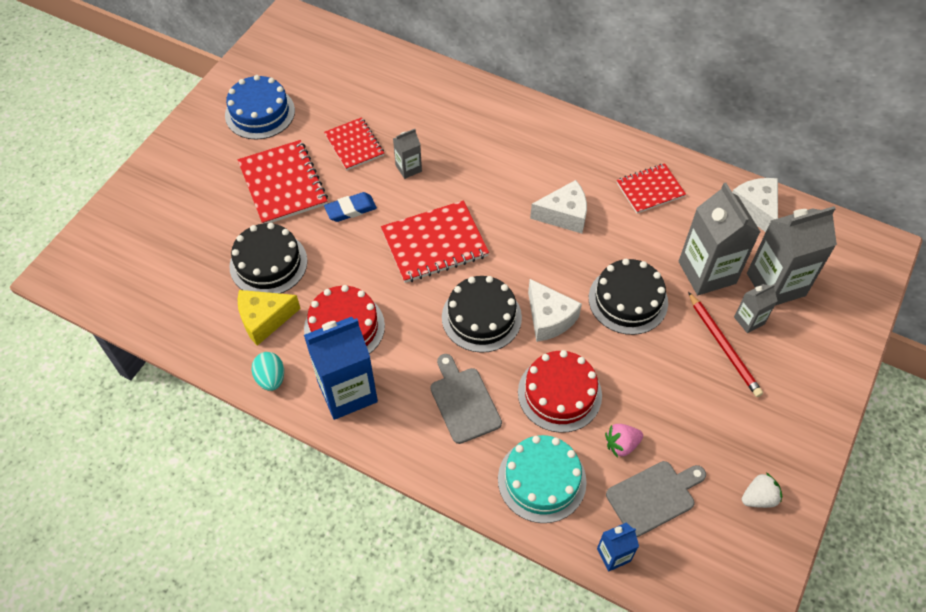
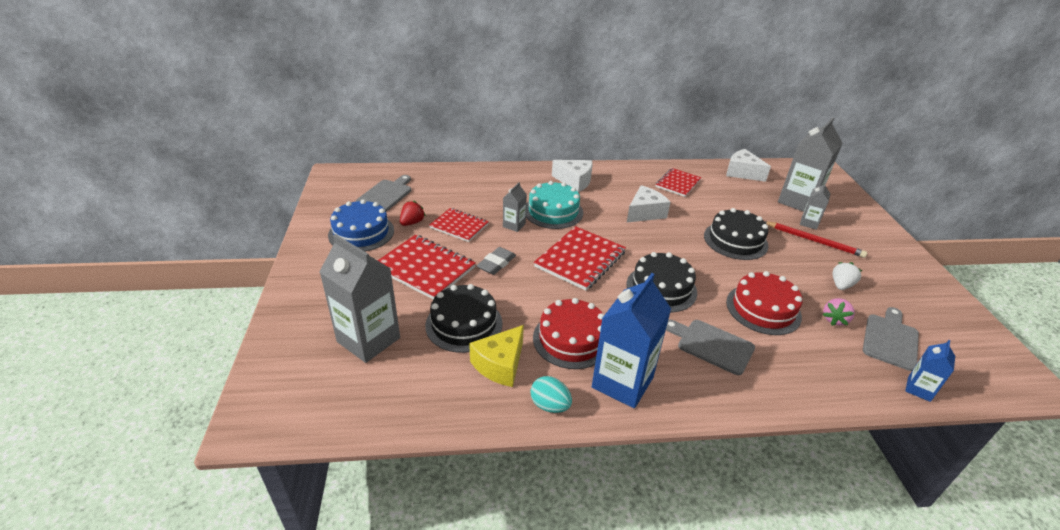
camera: 35 degrees left, 20 degrees down
blue eraser [324,192,377,222] -> grey eraser [477,247,516,275]
turquoise cake [498,435,587,523] -> turquoise cake moved to [526,181,583,229]
white cheese [528,279,582,342] -> white cheese moved to [552,160,593,192]
grey carton [679,183,760,295] -> grey carton moved to [320,234,400,363]
white strawberry [742,473,782,508] -> white strawberry moved to [832,262,862,290]
none -> grey cutting board [356,175,411,212]
none -> red strawberry [400,200,426,226]

